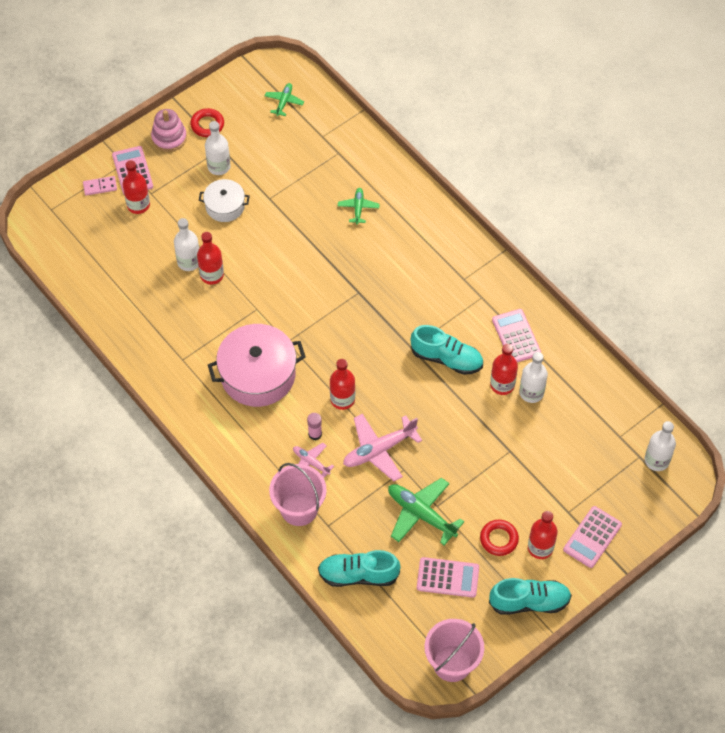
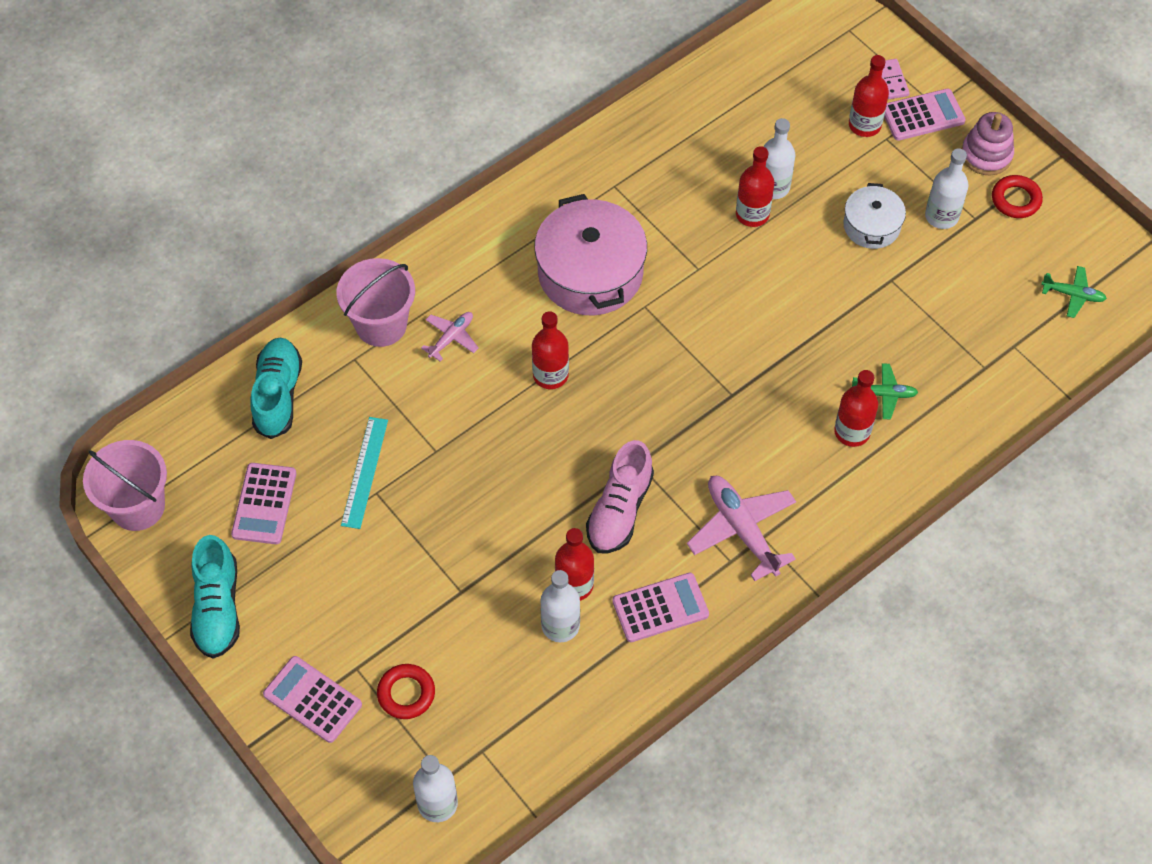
camera: 90 degrees right, 0 degrees up
pink glue stick [307,413,322,440] -> none
pink plane [343,414,422,481] -> pink plane moved to [687,476,796,581]
green plane [388,478,465,546] -> turquoise ruler [341,417,388,529]
turquoise shoe [411,325,483,375] -> pink shoe [586,440,654,554]
red ring [480,520,519,556] -> red ring moved to [377,664,435,719]
red bottle [528,511,558,559] -> red bottle moved to [834,370,878,447]

